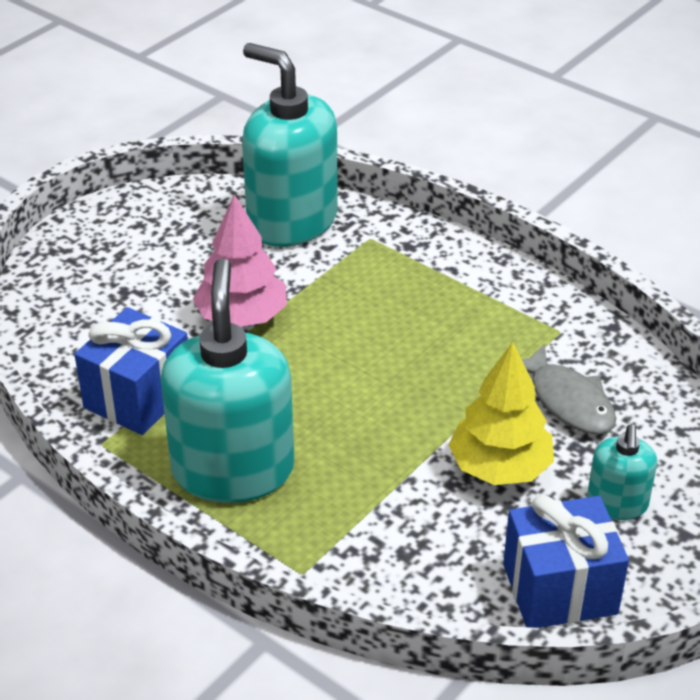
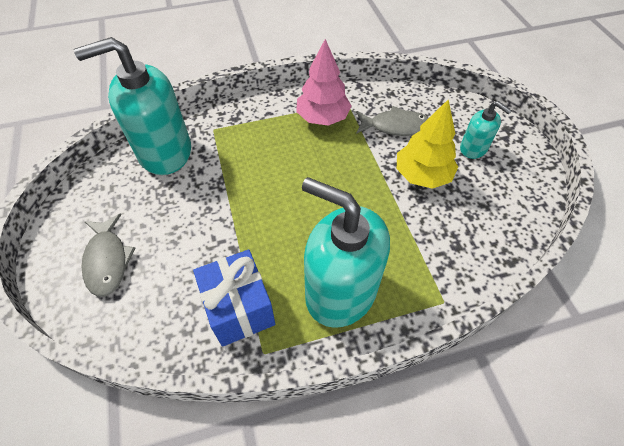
camera: 55 degrees left, 15 degrees up
pink tree [193,195,287,327] -> pink tree moved to [296,39,351,126]
blue gift [503,494,629,628] -> none
none -> grey fish [82,213,136,297]

